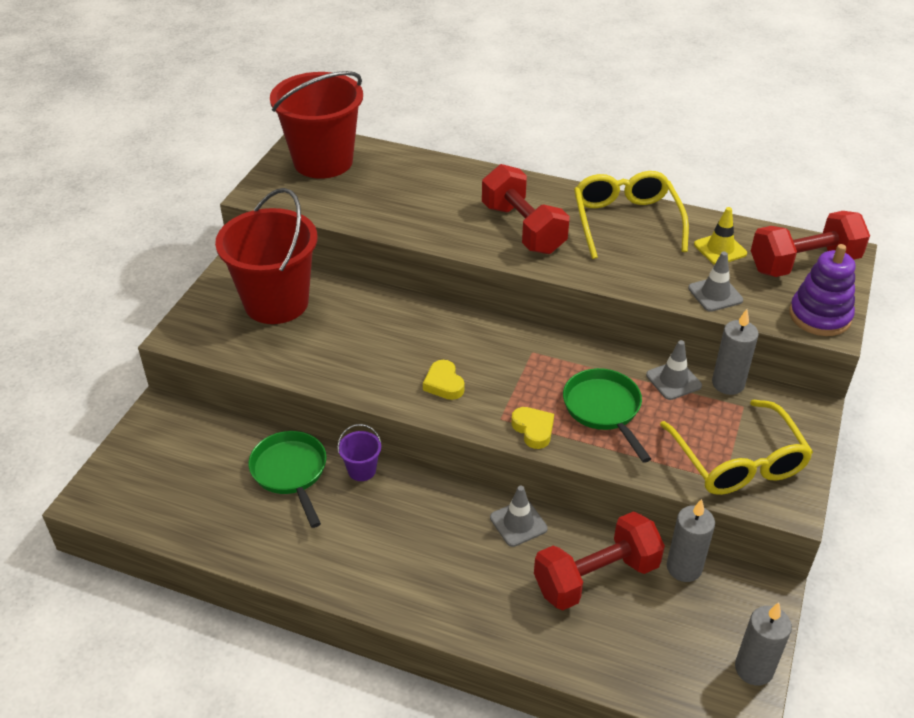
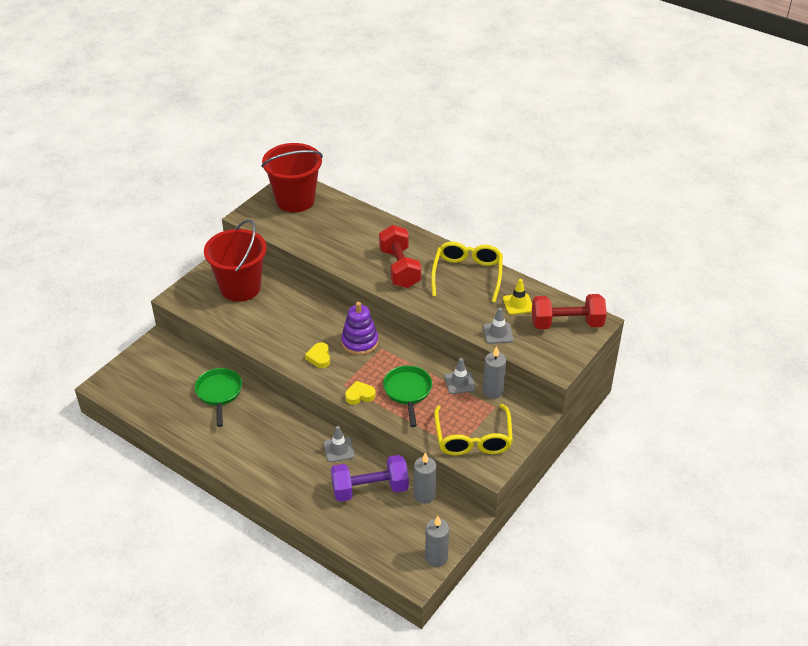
camera: 15 degrees right, 0 degrees up
purple bucket [337,424,382,481] -> none
yellow heart [511,407,554,449] -> yellow heart turned 90 degrees counterclockwise [345,381,376,405]
red dumbbell [534,511,665,610] -> purple dumbbell [331,455,409,502]
purple stacking toy [789,244,855,336] -> purple stacking toy moved to [341,302,378,355]

